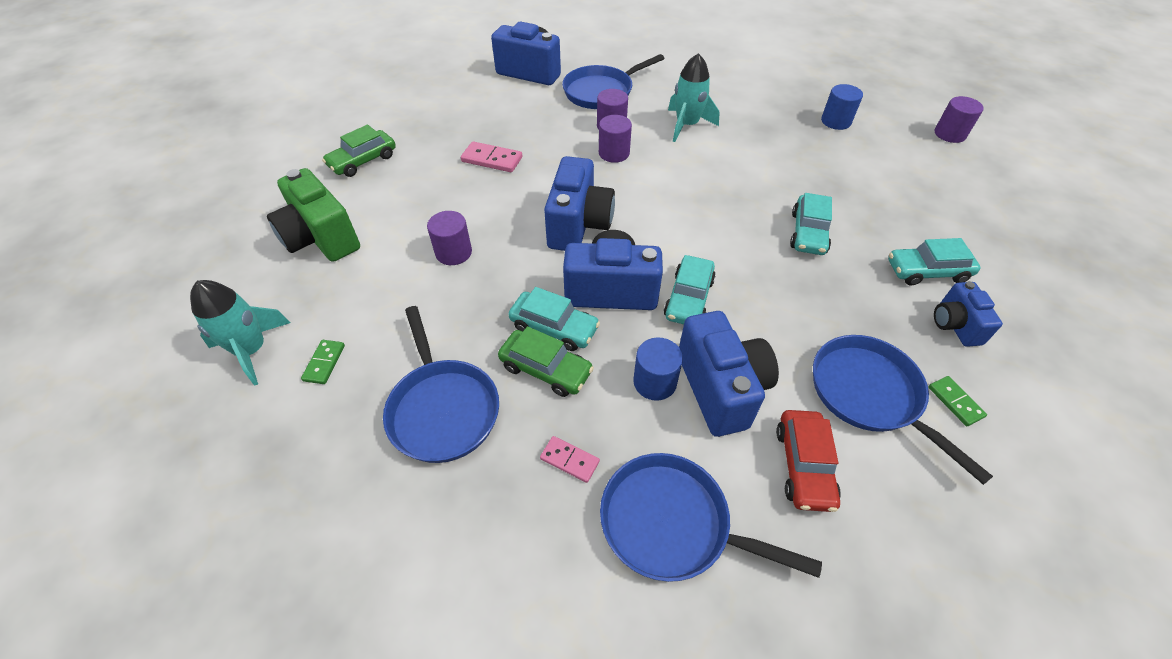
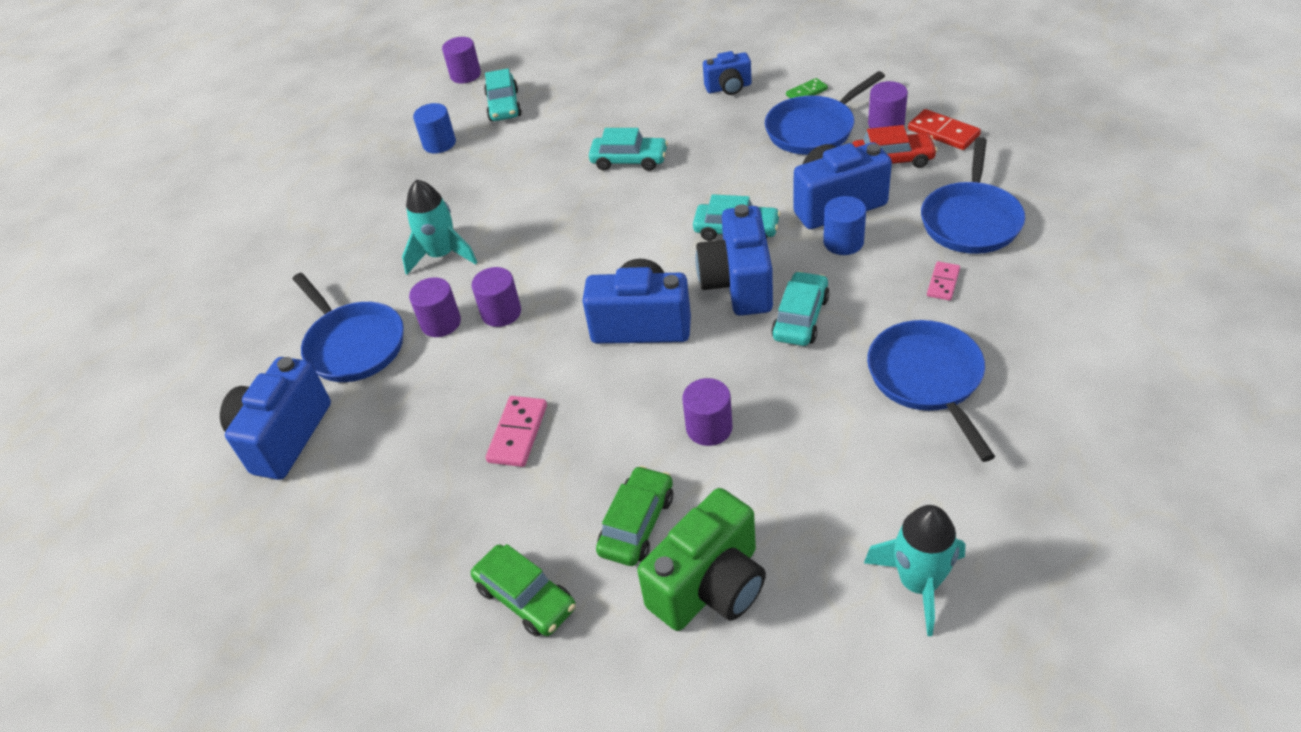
camera: 90 degrees left, 5 degrees down
green domino [301,340,345,384] -> none
blue pan [383,306,499,463] -> blue pan turned 75 degrees counterclockwise [867,320,995,462]
green car [498,326,594,397] -> green car moved to [596,466,673,566]
turquoise car [888,238,980,286] -> turquoise car moved to [484,68,522,121]
none -> purple cylinder [868,81,908,128]
none -> red domino [908,109,981,150]

